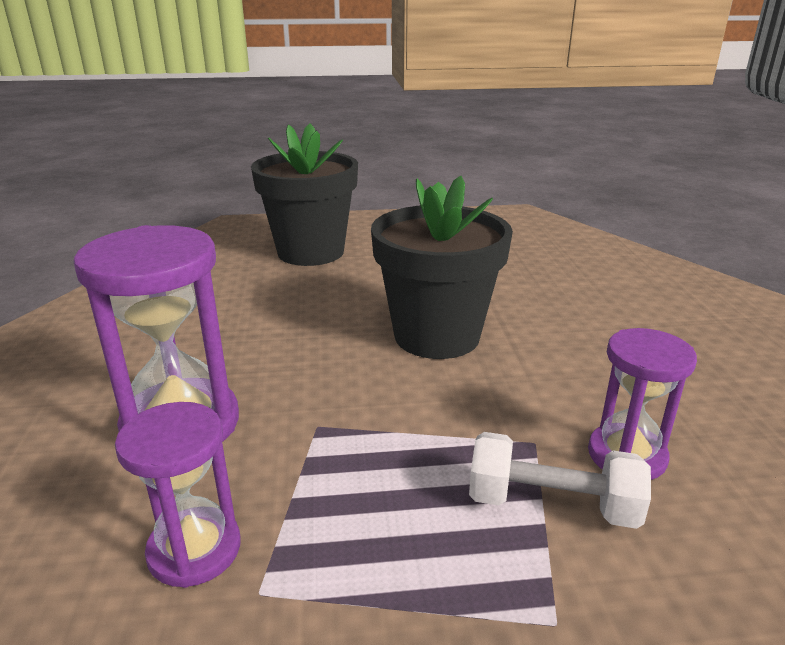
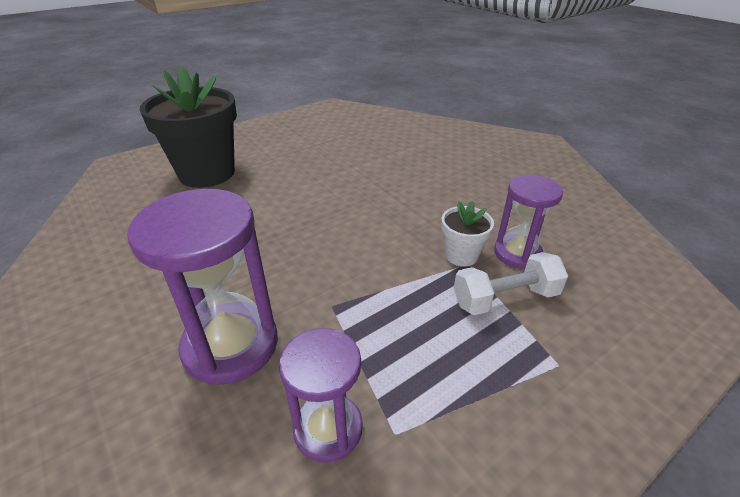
camera: 30 degrees left, 10 degrees up
black flower pot [371,176,513,359] -> none
none -> white flower pot [441,201,494,267]

